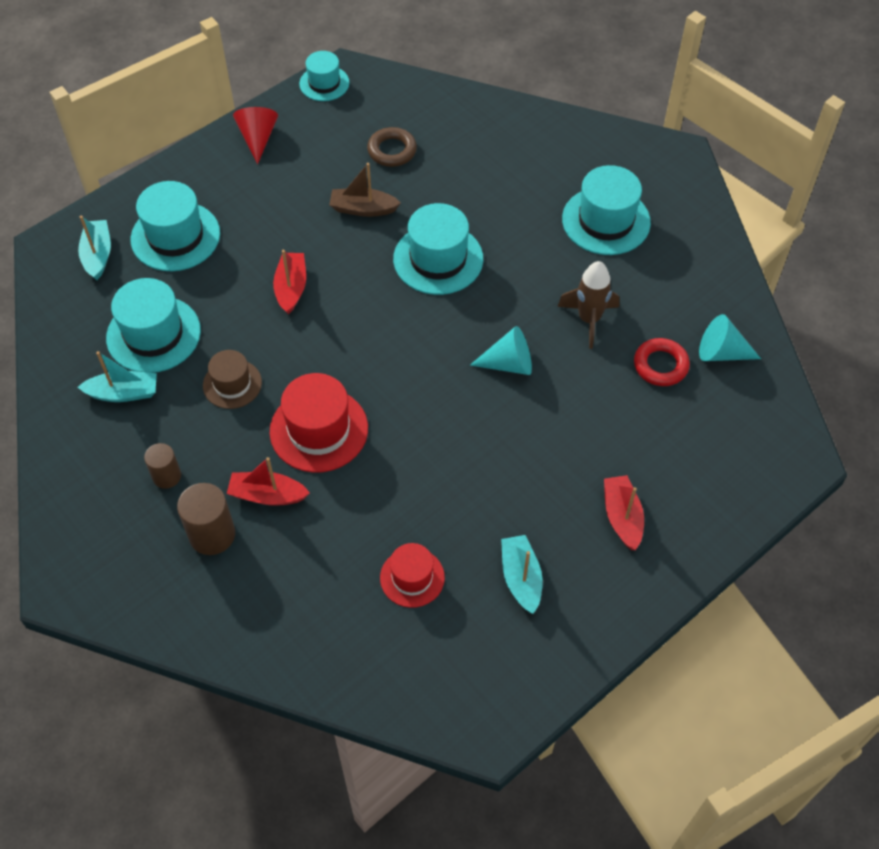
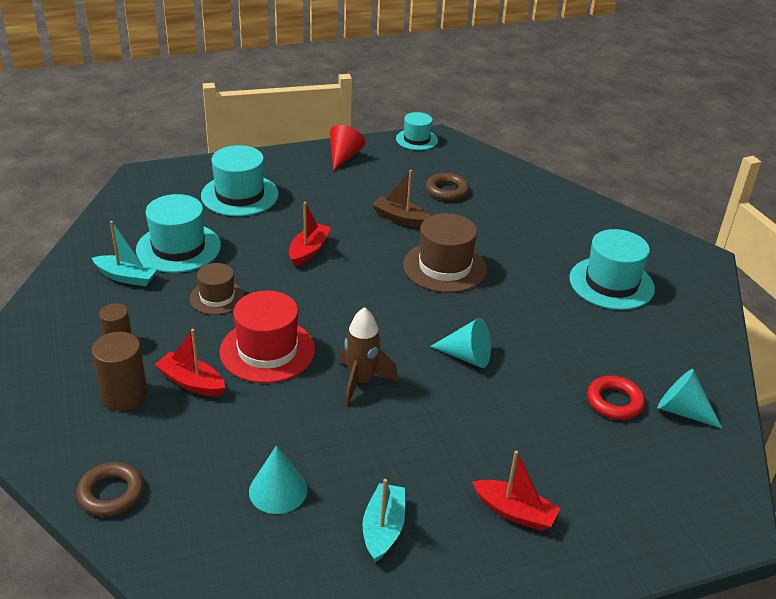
camera: 20 degrees right, 20 degrees down
turquoise boat [78,216,111,280] -> none
red hat [380,543,445,608] -> turquoise cone [249,445,307,514]
turquoise hat [393,203,483,295] -> brown hat [403,213,487,293]
brown rocket [557,261,620,349] -> brown rocket moved to [339,307,398,407]
red boat [604,475,644,550] -> red boat turned 105 degrees clockwise [472,451,560,531]
none -> brown ring [76,462,144,517]

